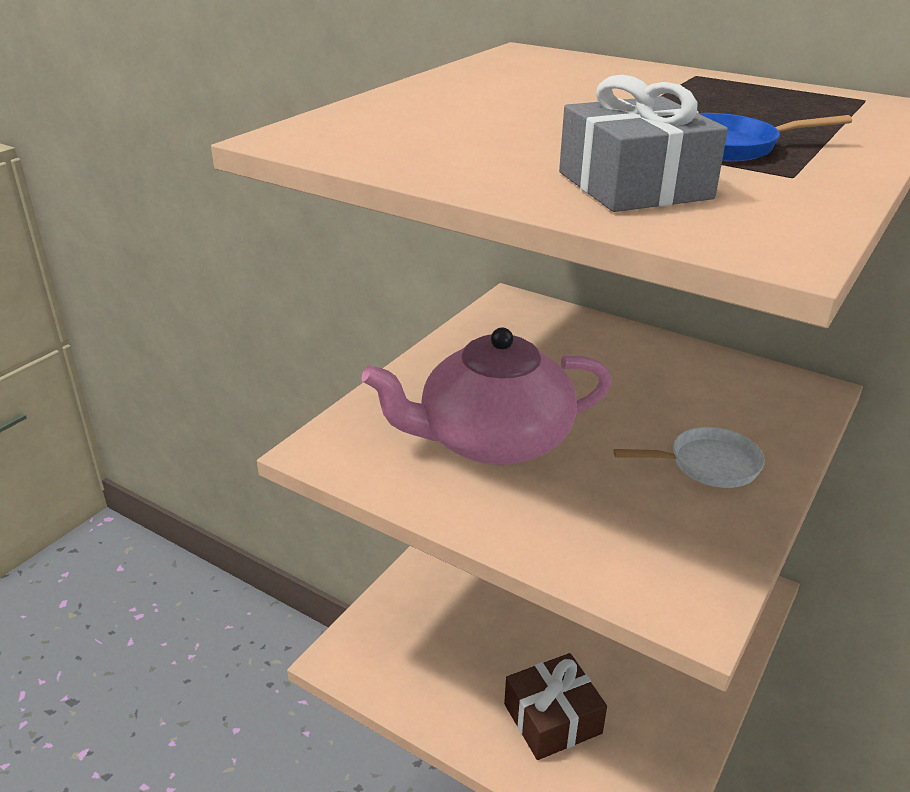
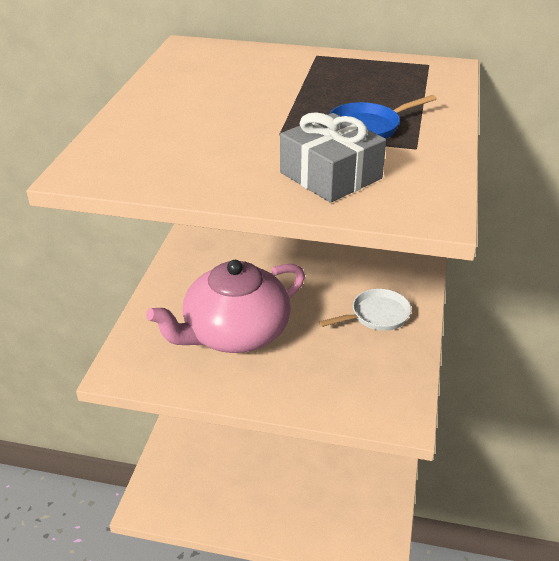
camera: 20 degrees left, 5 degrees up
brown gift [504,653,607,760] -> none

